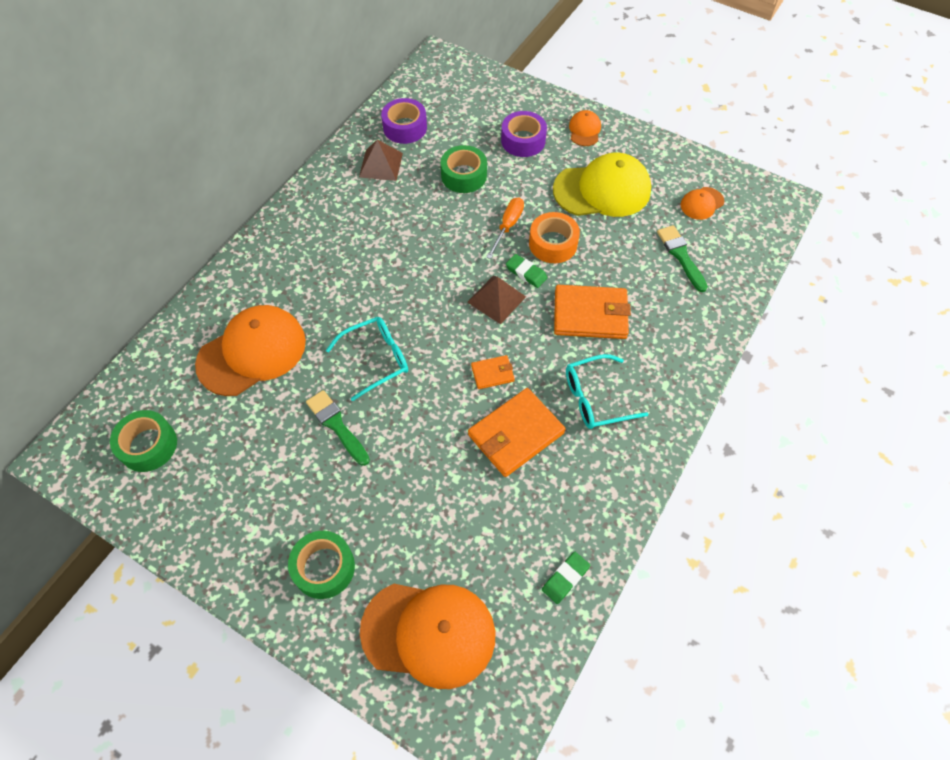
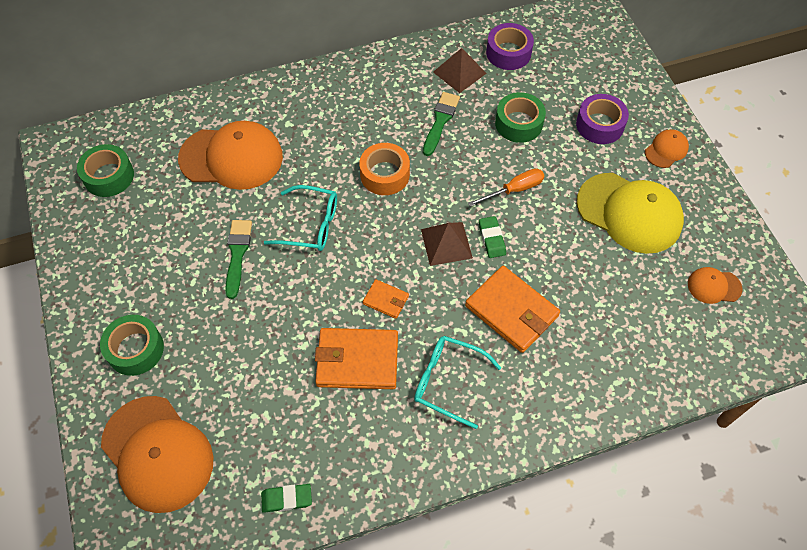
camera: 40 degrees right, 0 degrees up
orange tape [529,212,580,263] -> orange tape moved to [359,143,410,195]
green brush [657,225,708,292] -> green brush moved to [423,92,460,156]

